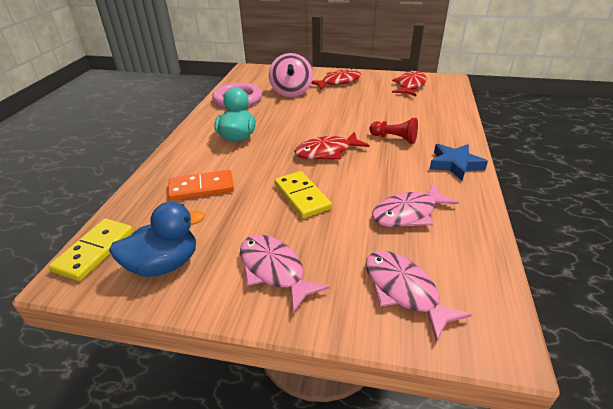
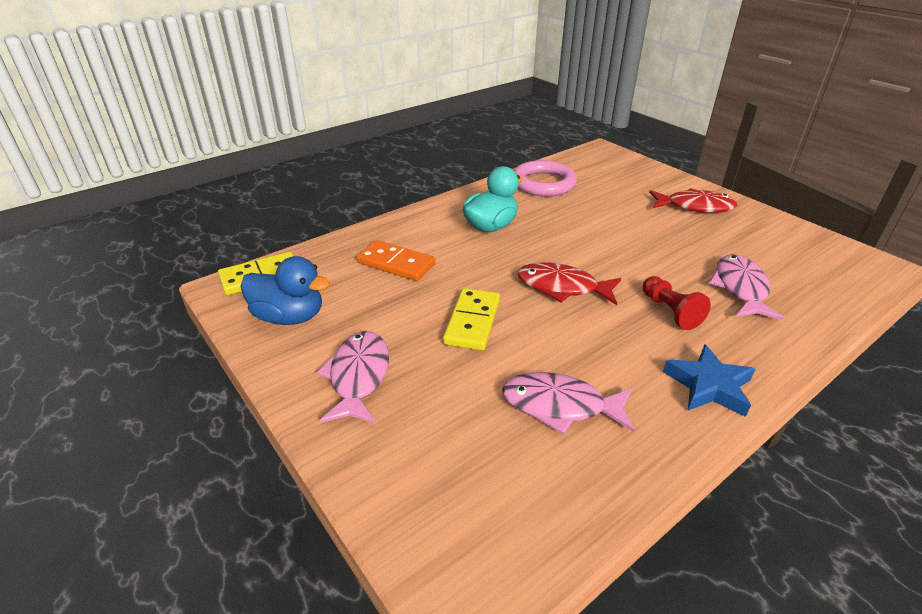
camera: 40 degrees right, 0 degrees up
pink spinning top [269,53,313,97] -> none
pink fish [365,251,472,342] -> pink fish moved to [709,254,784,320]
red fish [392,70,427,96] -> none

